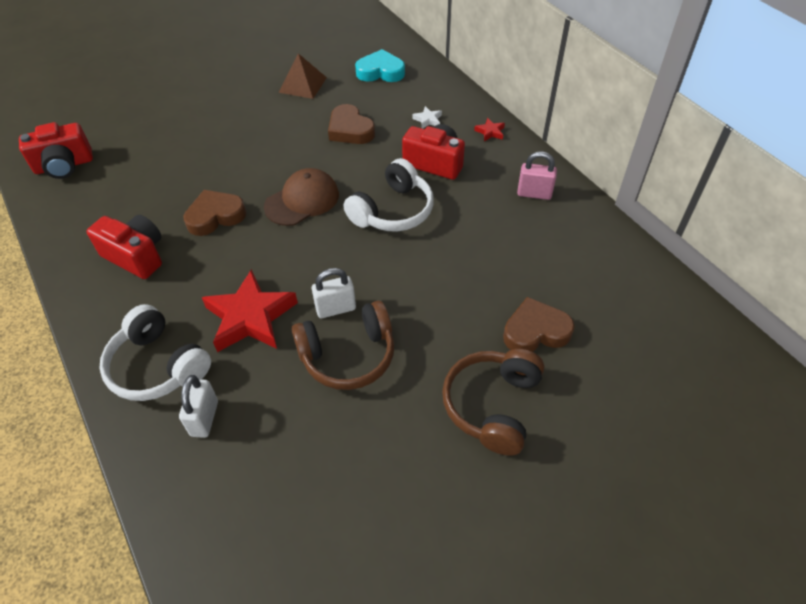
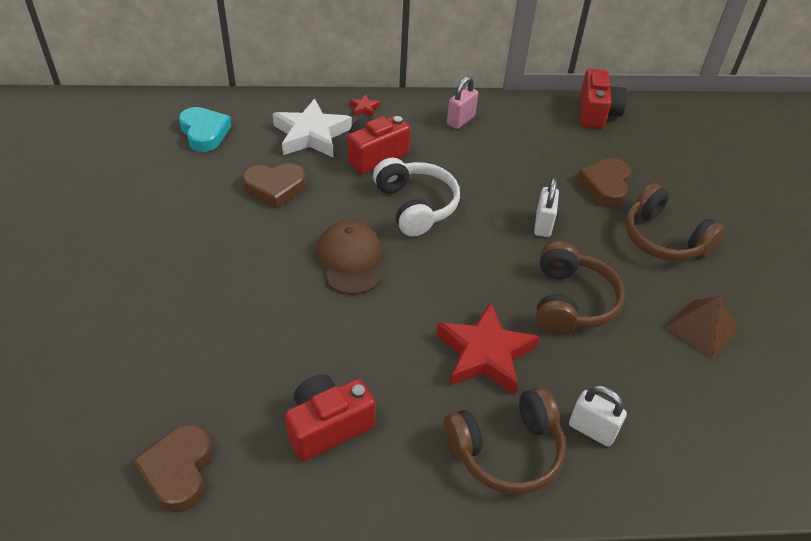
camera: 65 degrees left, 5 degrees down
red camera [19,122,93,179] -> red camera moved to [580,69,627,129]
white headphones [99,304,211,401] -> brown headphones [444,387,566,495]
brown heart [183,190,246,236] -> brown heart moved to [134,425,212,512]
brown pyramid [279,53,327,99] -> brown pyramid moved to [666,296,739,359]
white padlock [312,268,356,318] -> white padlock moved to [534,178,559,237]
turquoise heart [355,49,405,82] -> turquoise heart turned 120 degrees clockwise [179,107,232,152]
white star [412,106,442,129] -> white star [273,99,352,157], size x2.40

